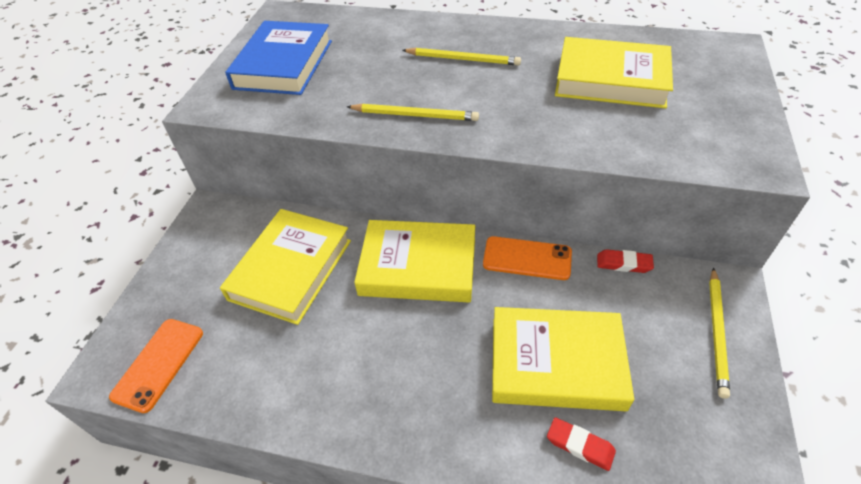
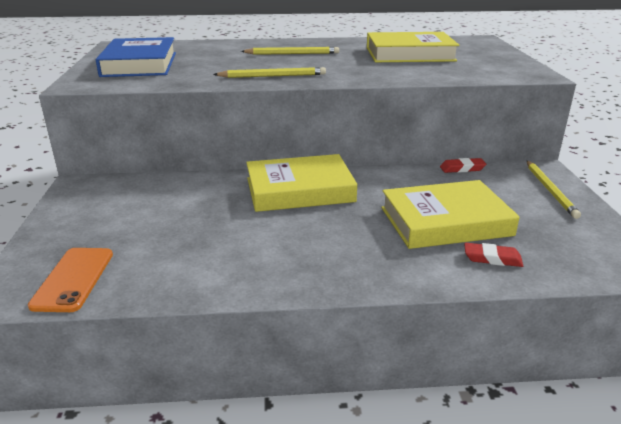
camera: 20 degrees left, 20 degrees down
yellow book [220,209,351,325] -> none
orange phone [483,236,572,280] -> none

